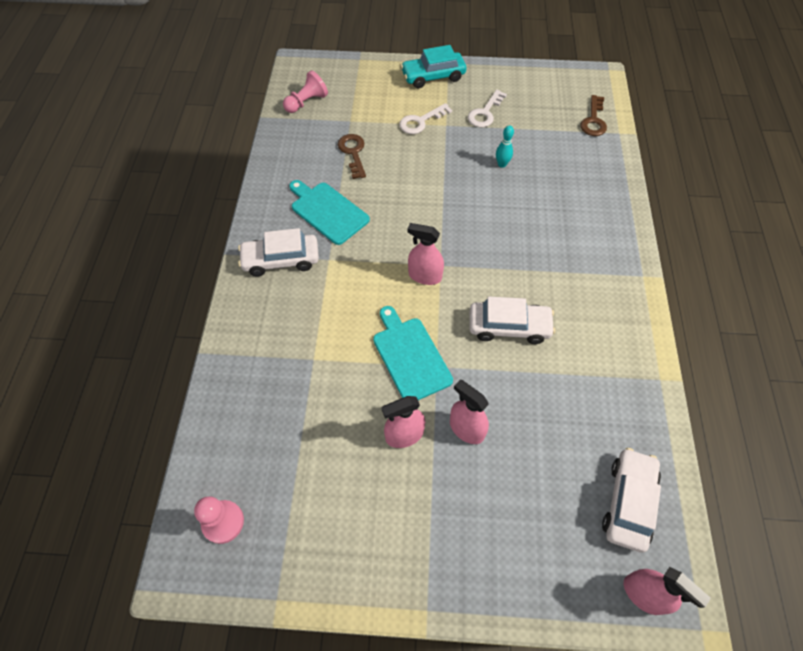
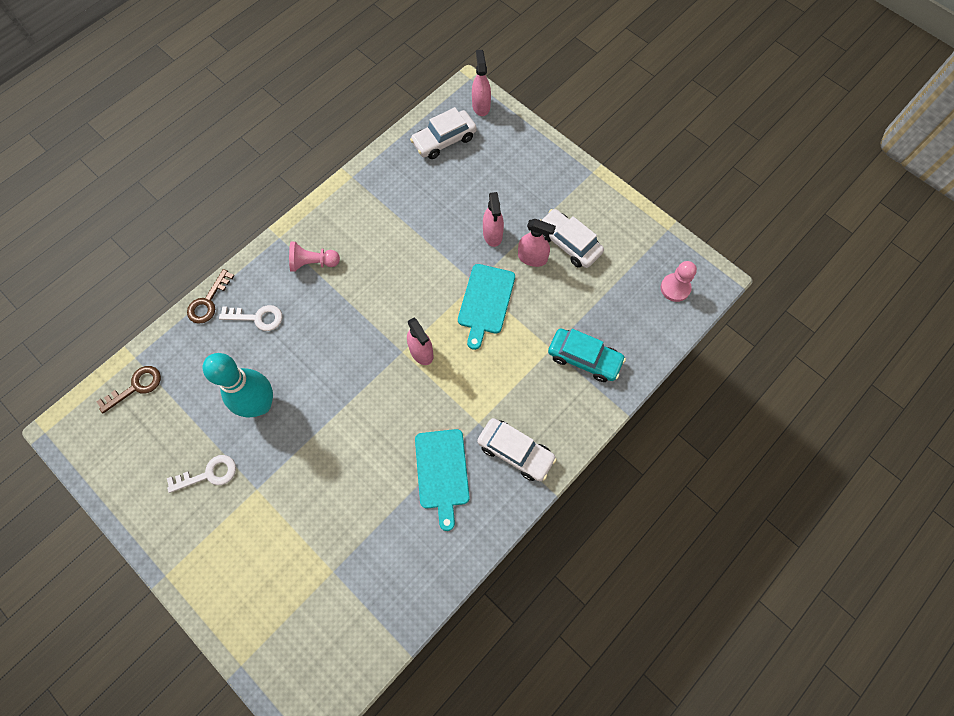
camera: 140 degrees left, 10 degrees up
pink pawn [283,70,328,113] -> pink pawn moved to [289,242,340,272]
brown key [338,134,366,179] -> brown key moved to [187,269,234,324]
white key [399,103,452,134] -> white key moved to [219,305,282,331]
turquoise car [401,45,466,88] -> turquoise car moved to [548,328,626,382]
white car [469,297,555,344] -> white car moved to [540,209,604,268]
turquoise bowling pin [496,126,514,168] -> turquoise bowling pin [203,353,273,418], size x2.47

